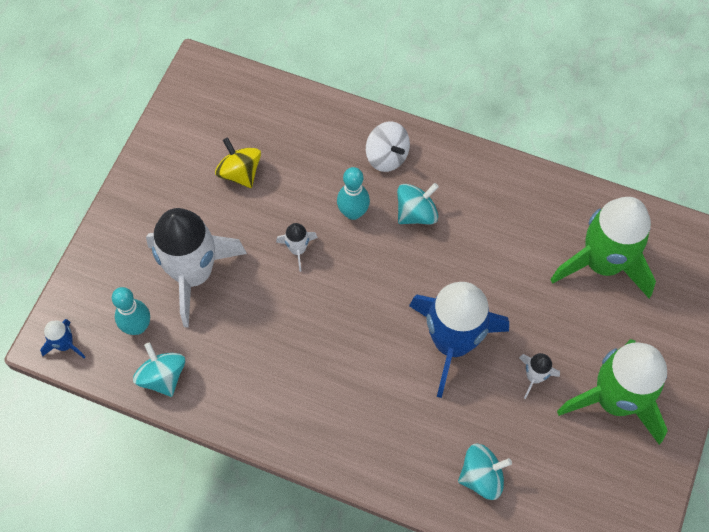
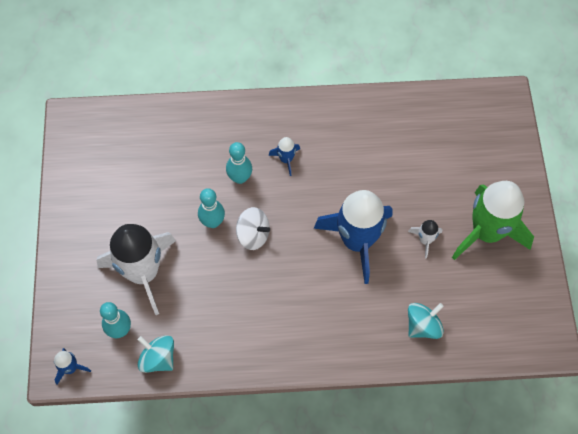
camera: 25 degrees left, 0 degrees up
yellow spinning top [215,138,261,188] -> none
white rocket [276,223,318,272] -> turquoise bowling pin [198,188,225,228]
white spinning top [366,121,410,172] -> white spinning top moved to [236,207,270,250]
turquoise spinning top [397,183,439,224] -> blue rocket [269,137,300,176]
green rocket [550,197,656,298] -> none

